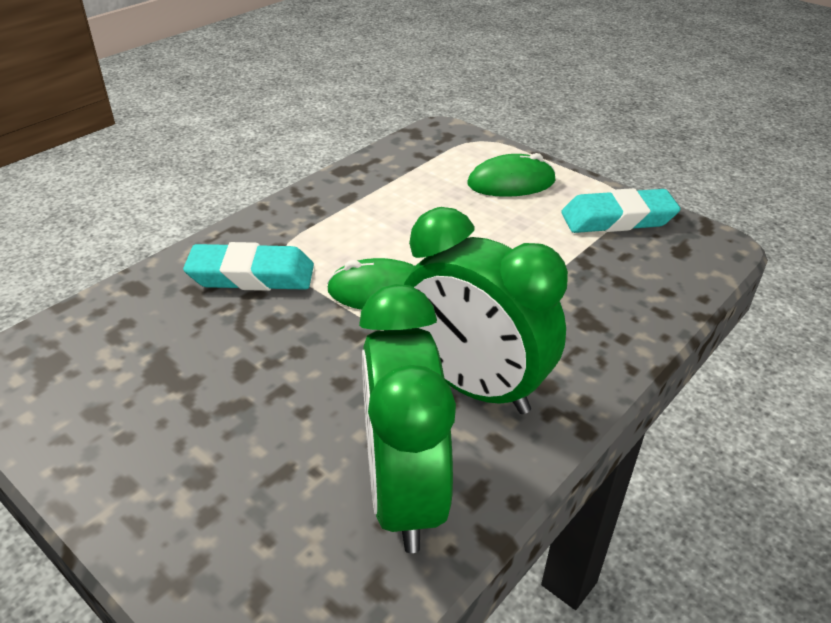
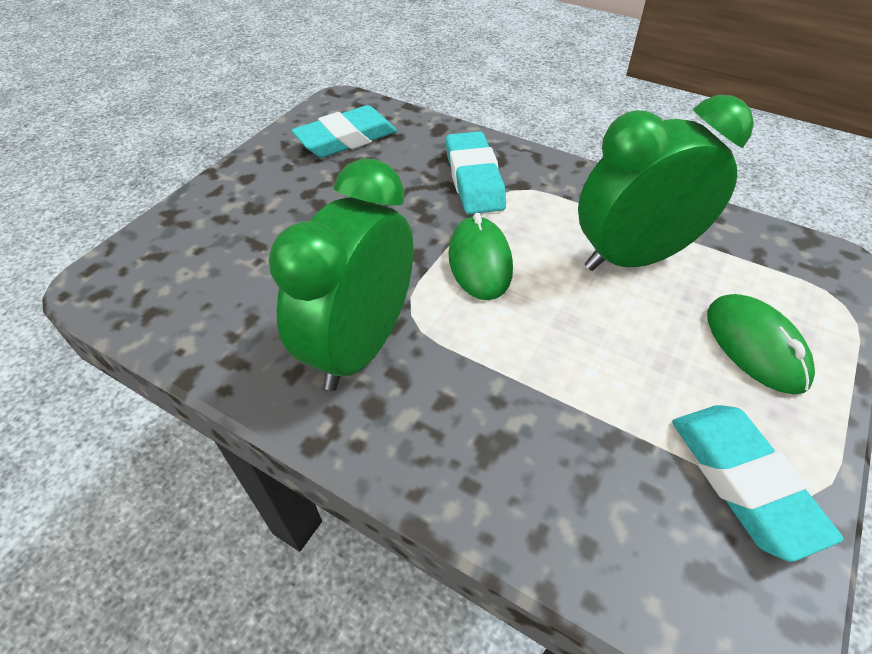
camera: 80 degrees right, 10 degrees up
green clock [359,284,456,553] -> green clock moved to [578,95,754,271]
none -> turquoise eraser [292,105,397,158]

